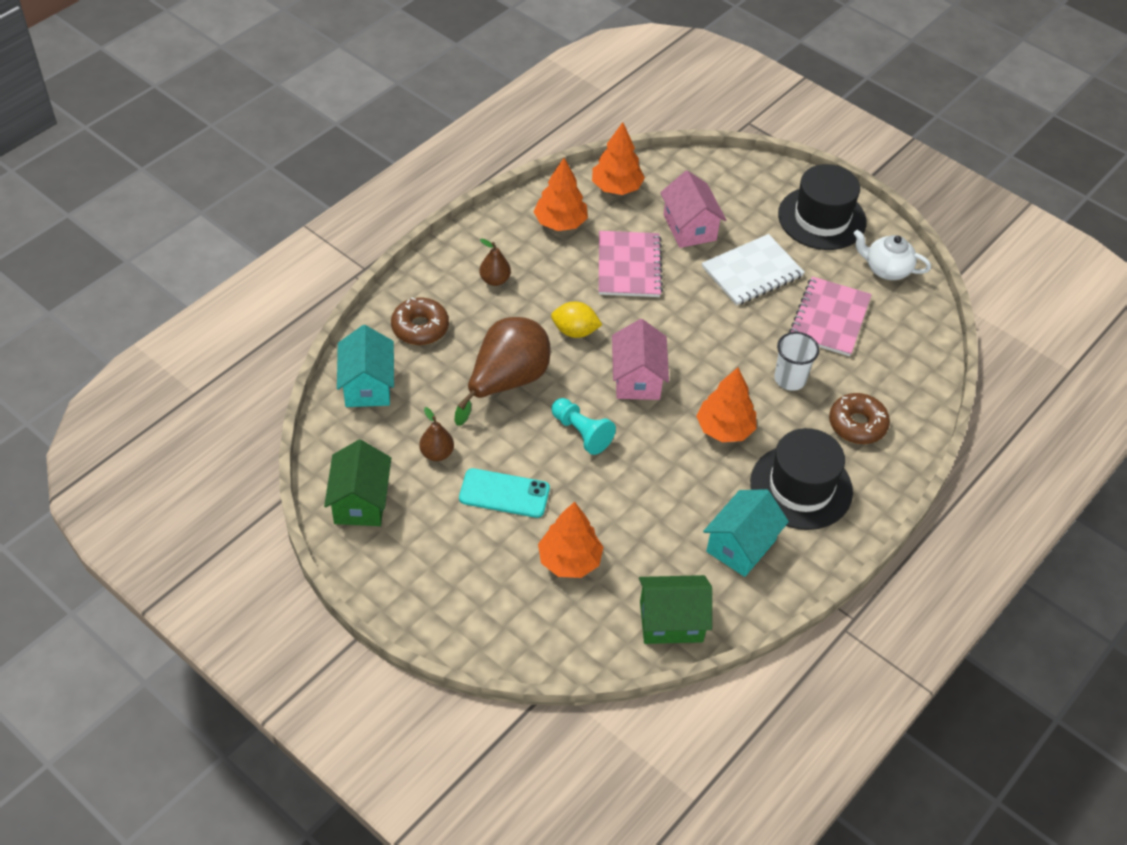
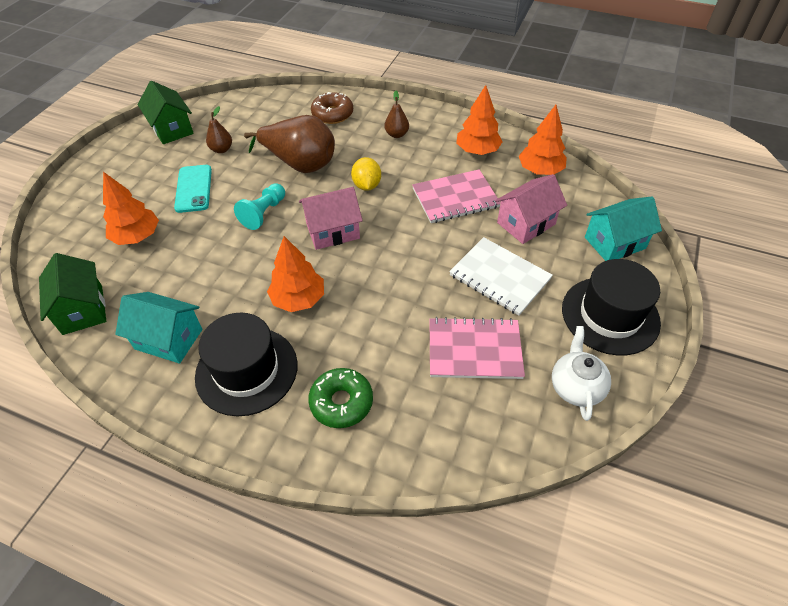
camera: 75 degrees right, 0 degrees up
green house [324,440,391,526] -> green house turned 75 degrees clockwise [137,81,194,144]
turquoise house [337,325,394,407] -> turquoise house moved to [585,196,662,261]
white cup [774,332,819,391] -> none
brown donut [829,393,890,444] -> green donut [308,368,373,428]

